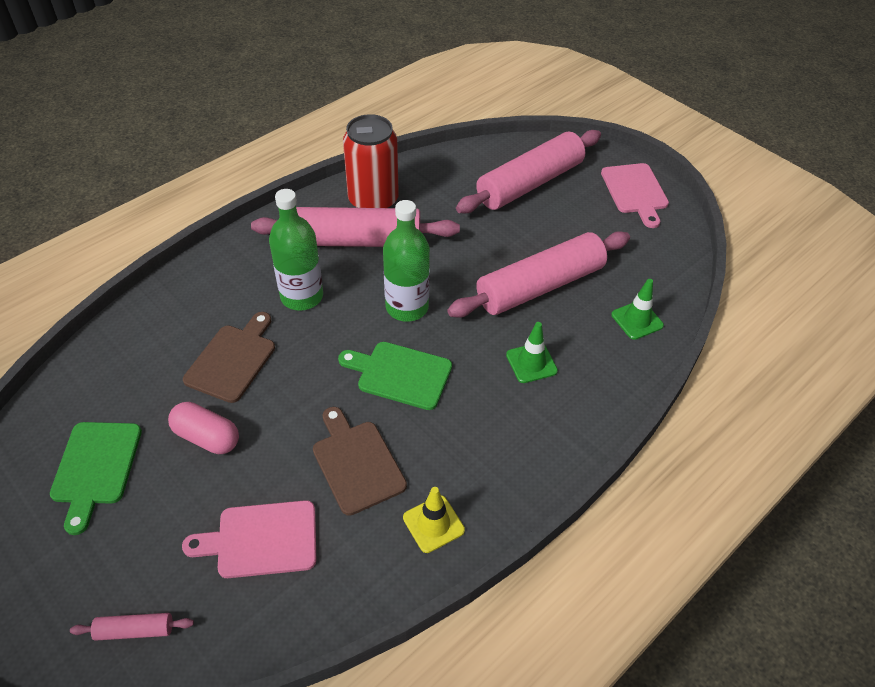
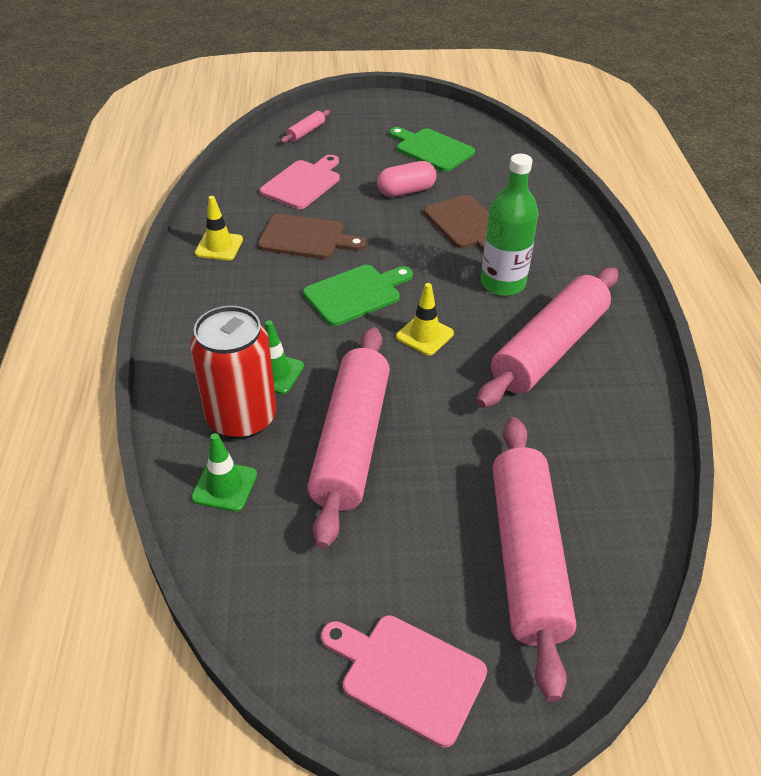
camera: 130 degrees right, 5 degrees down
red can [343,114,399,208] -> red can moved to [190,306,277,439]
green bottle [383,200,430,322] -> yellow traffic cone [396,283,454,356]

